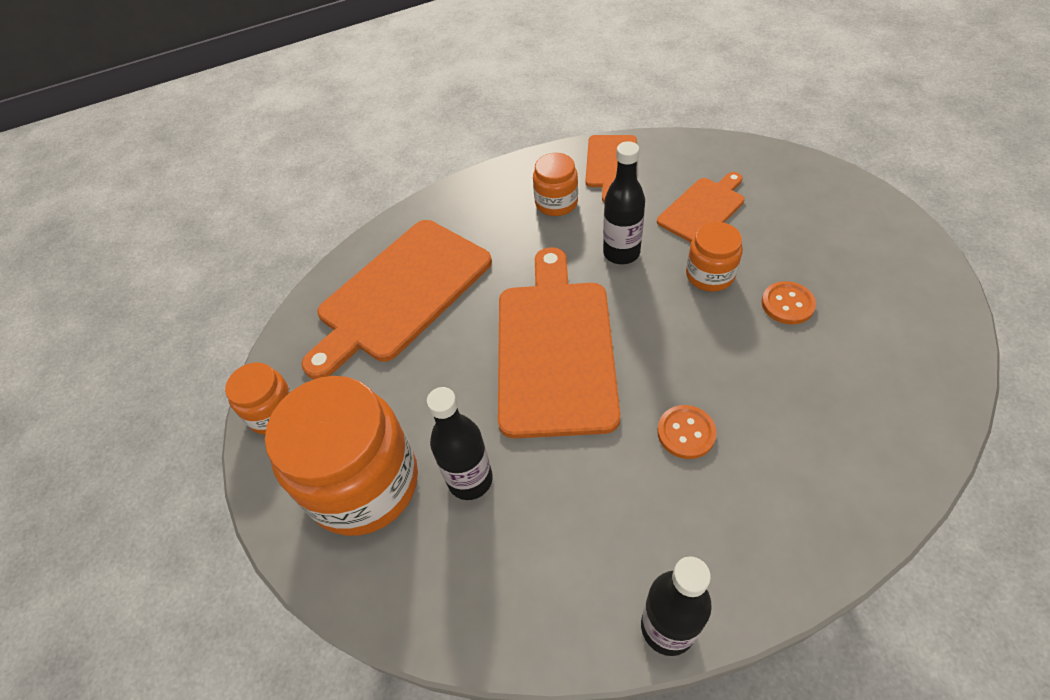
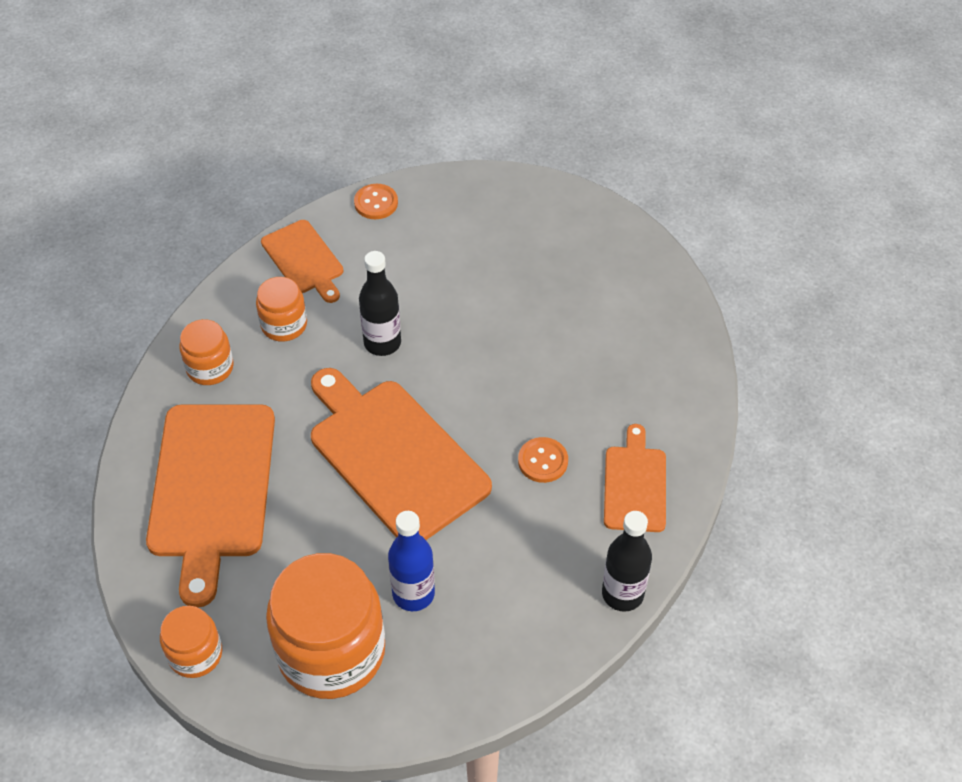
camera: 45 degrees left, 0 degrees up
black bottle [426,387,493,500] -> blue bottle [388,511,435,611]
orange cutting board [657,172,745,242] -> orange cutting board moved to [604,424,666,532]
orange jar [686,222,743,292] -> orange jar moved to [179,319,234,385]
orange button [762,281,816,324] -> orange button moved to [354,184,398,219]

